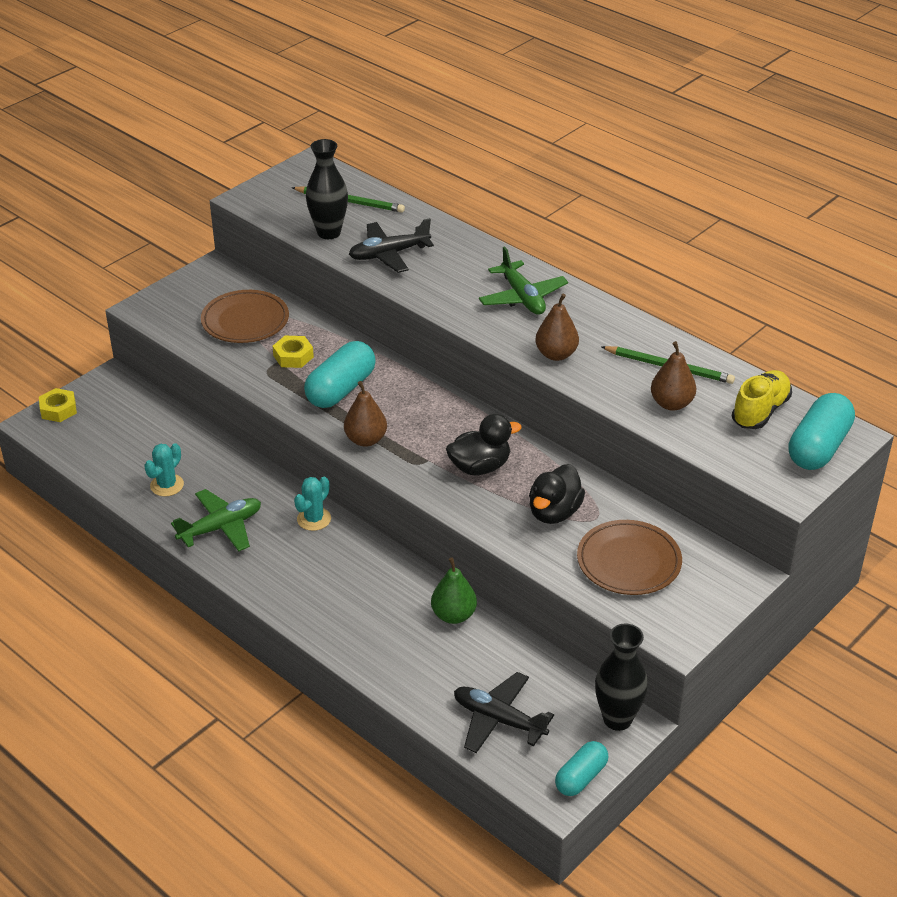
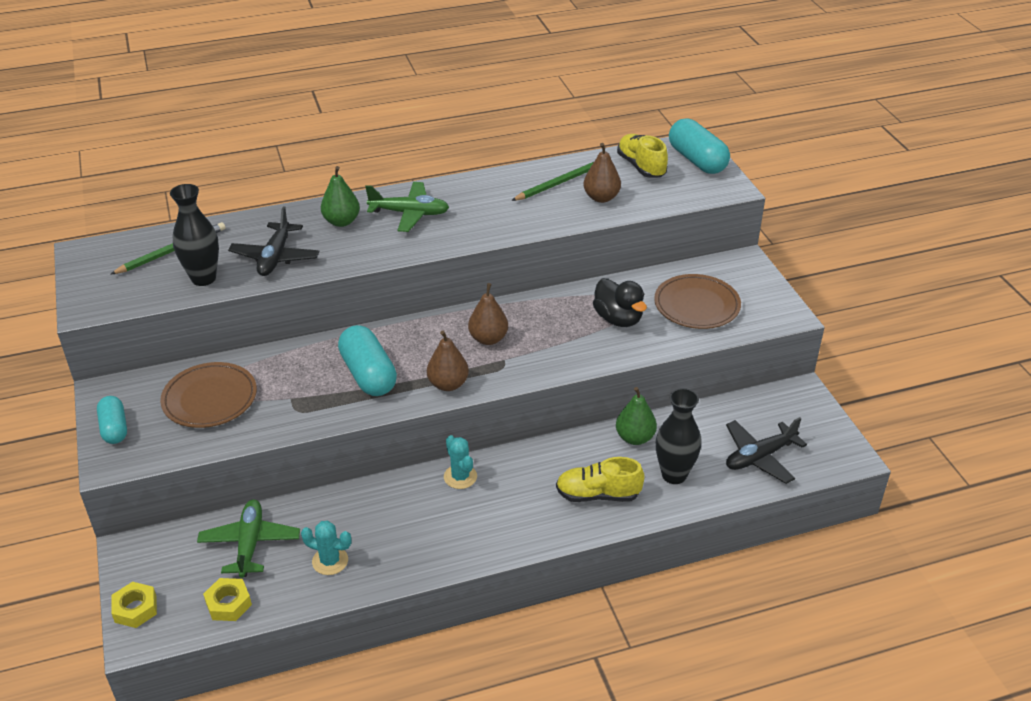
camera: 60 degrees left, 0 degrees up
turquoise cactus [144,443,184,497] -> turquoise cactus turned 45 degrees counterclockwise [301,521,352,575]
green plane [171,489,261,551] -> green plane moved to [197,499,300,578]
yellow nut [273,336,314,368] -> yellow nut moved to [203,578,252,621]
black duck [446,414,522,475] -> none
brown pear [535,294,579,361] -> brown pear moved to [468,283,508,345]
turquoise capsule [555,741,608,796] -> turquoise capsule moved to [97,396,127,444]
black vase [595,624,648,731] -> black vase moved to [656,388,701,484]
none -> green pear [321,166,360,227]
none -> yellow shoe [556,457,645,502]

